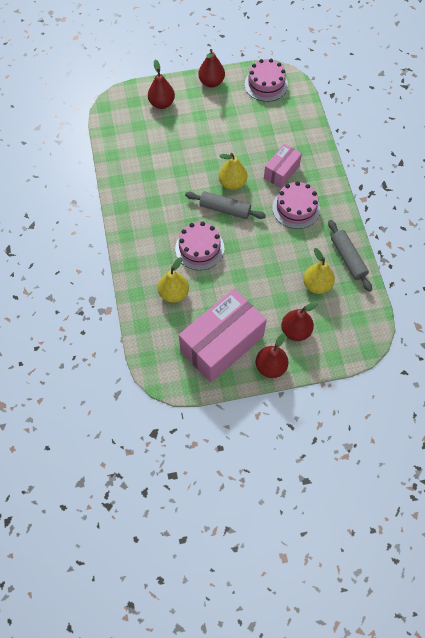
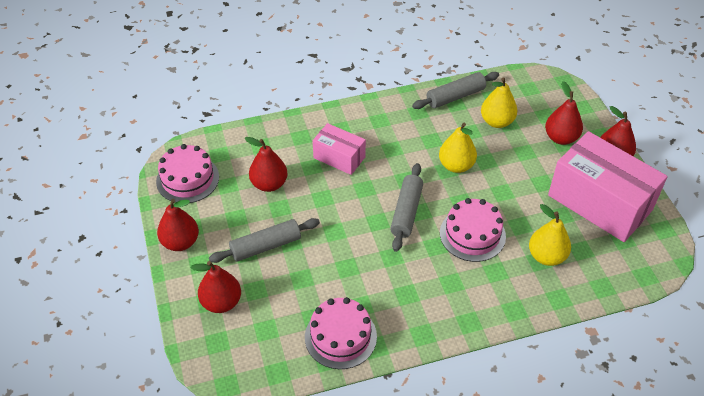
camera: 95 degrees left, 15 degrees down
yellow pear [219,153,247,190] -> yellow pear moved to [439,123,477,173]
pink cake [272,181,320,229] -> pink cake moved to [305,297,377,369]
none -> grey rolling pin [209,218,320,263]
none -> red pear [245,137,288,192]

